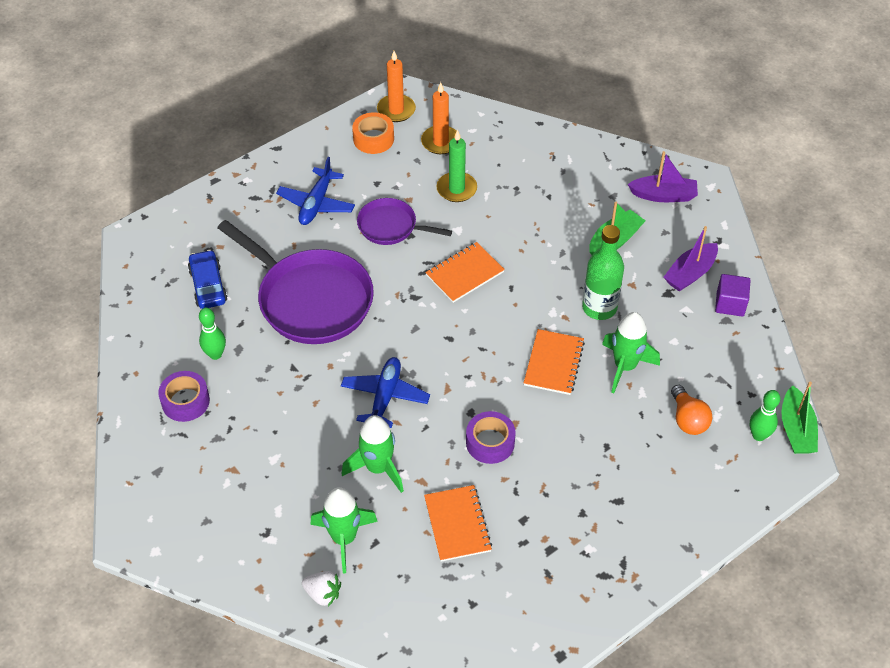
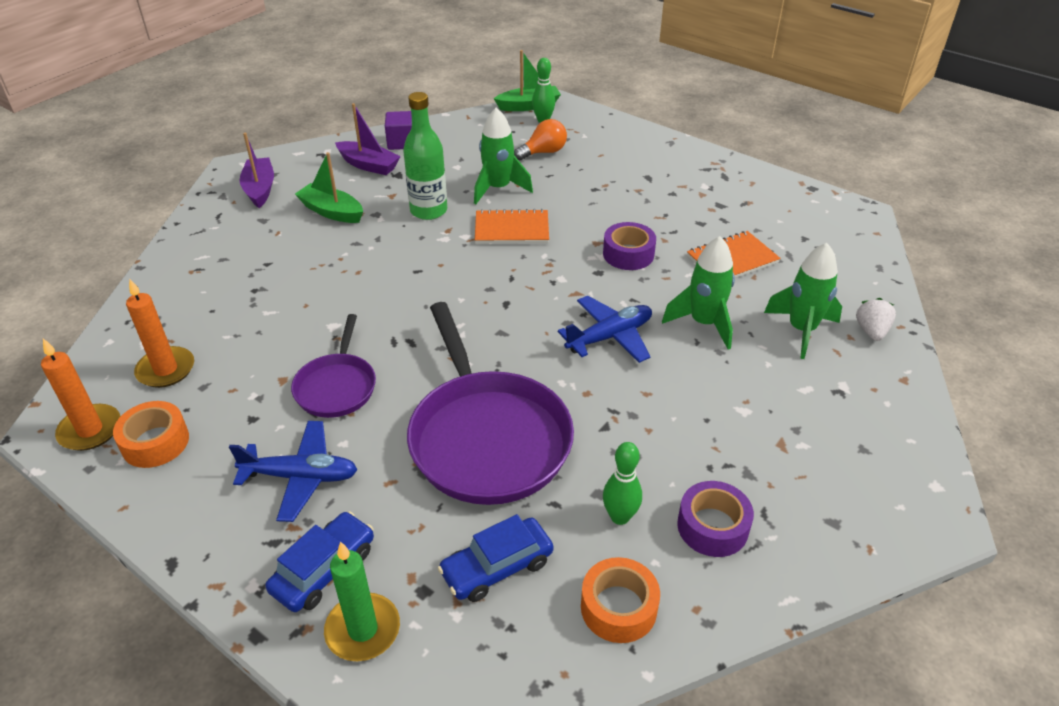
camera: 105 degrees left, 10 degrees down
purple pan [217,220,374,344] -> purple pan turned 135 degrees clockwise [407,302,574,505]
blue plane [341,357,430,428] -> blue plane turned 150 degrees clockwise [558,296,652,363]
orange notebook [425,242,505,303] -> none
green candle [437,130,477,202] -> green candle moved to [324,541,400,661]
none -> blue car [265,511,374,612]
none -> orange tape [581,557,660,643]

